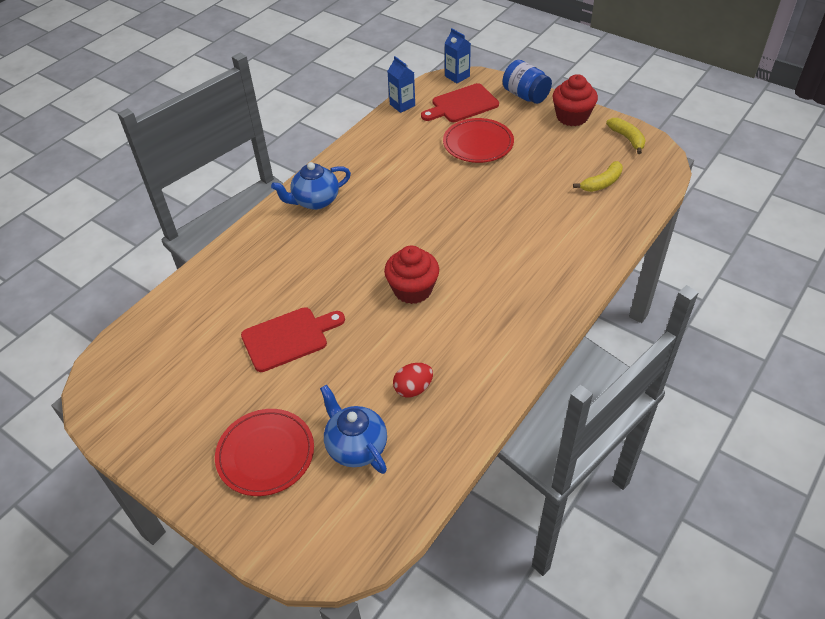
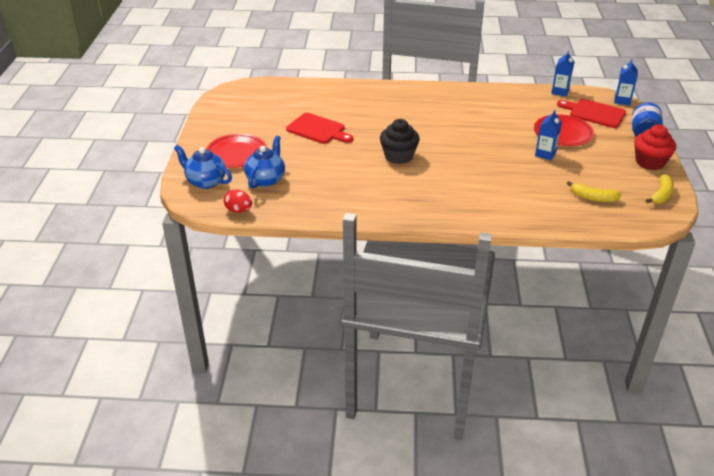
camera: 55 degrees right, 10 degrees down
blue teapot [271,162,351,210] -> blue teapot moved to [174,145,232,189]
red cupcake [384,246,439,304] -> black cupcake [380,119,420,164]
red egg [393,363,433,398] -> red egg moved to [223,189,252,213]
none -> blue carton [535,110,562,160]

